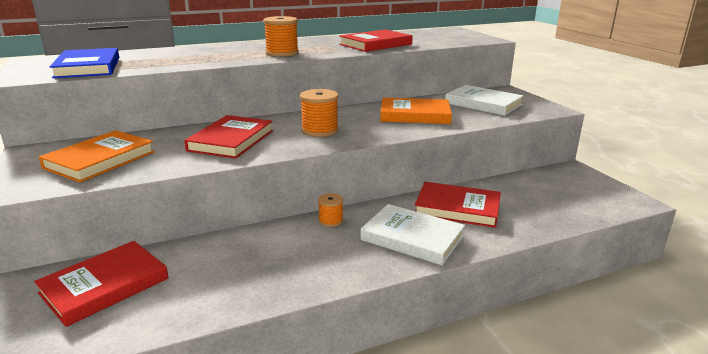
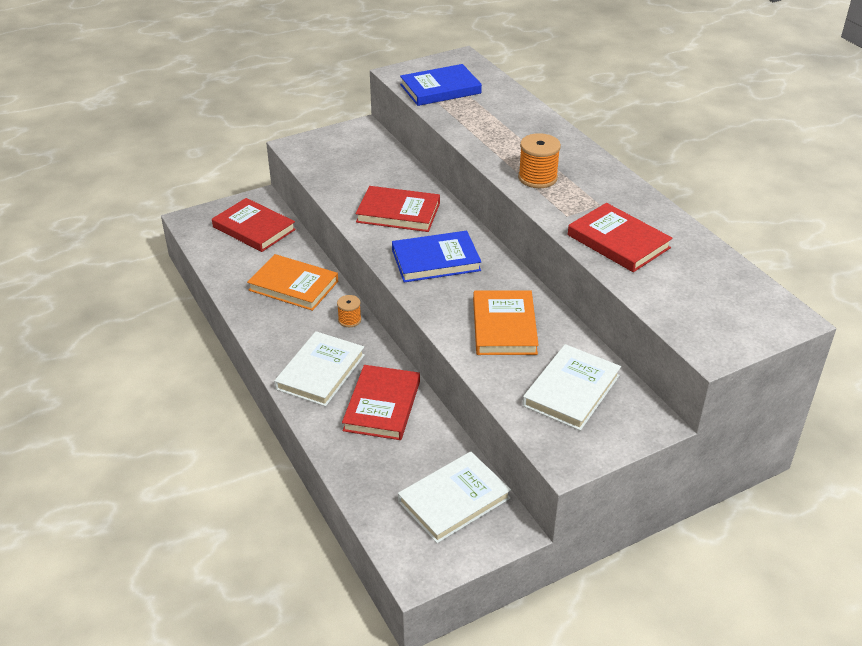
camera: 85 degrees right, 15 degrees up
orange book [39,130,155,183] -> orange book moved to [247,254,338,311]
orange spool [300,89,339,137] -> blue book [392,231,481,283]
none -> white book [398,451,511,543]

